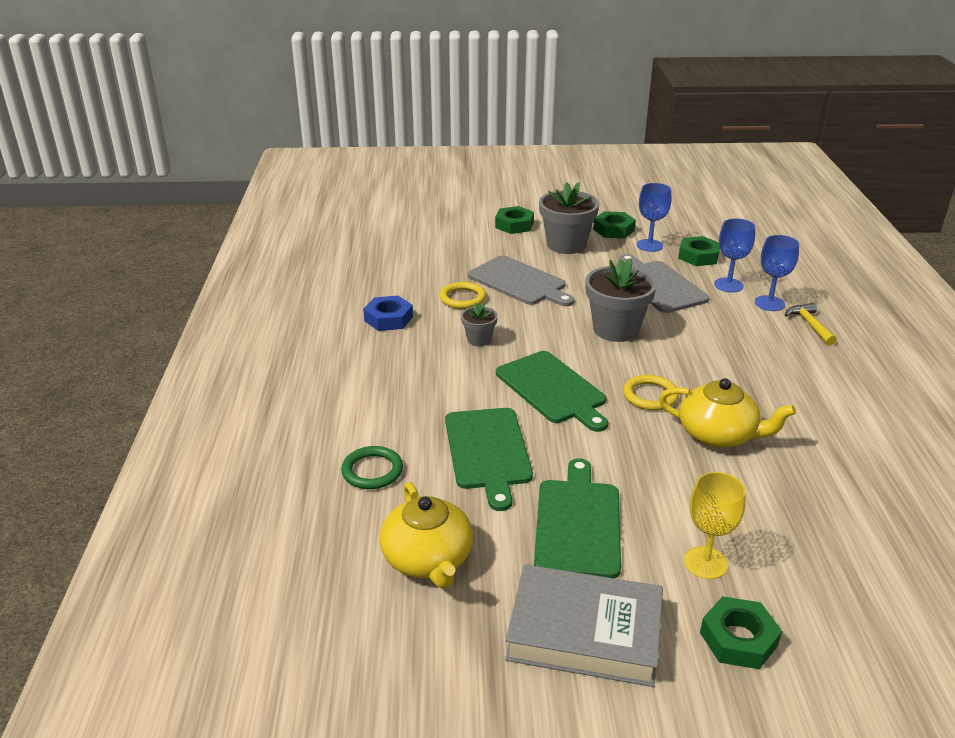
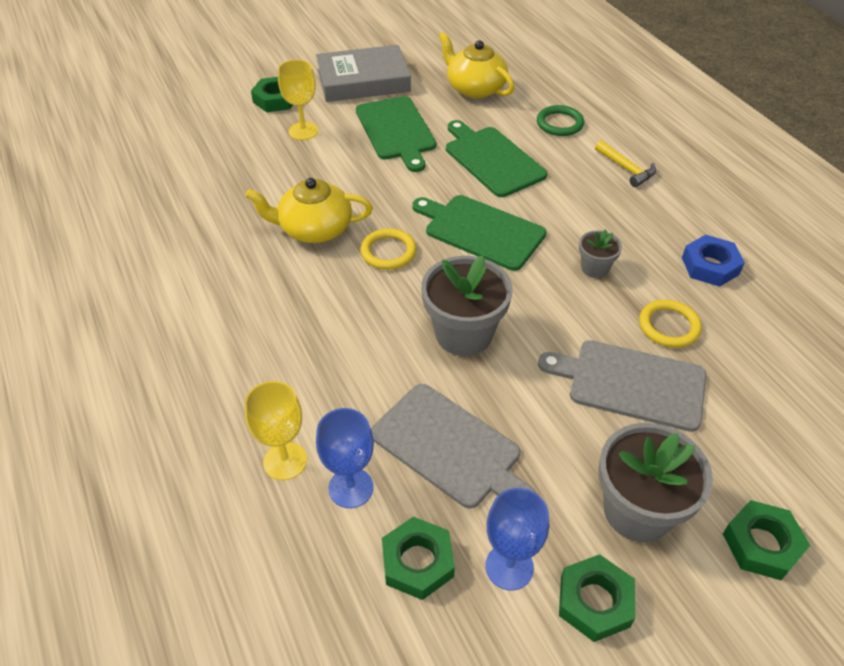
camera: 155 degrees right, 15 degrees up
blue goblet [755,235,799,311] -> yellow goblet [245,381,307,480]
yellow hammer [785,303,837,346] -> yellow hammer moved to [595,140,656,187]

